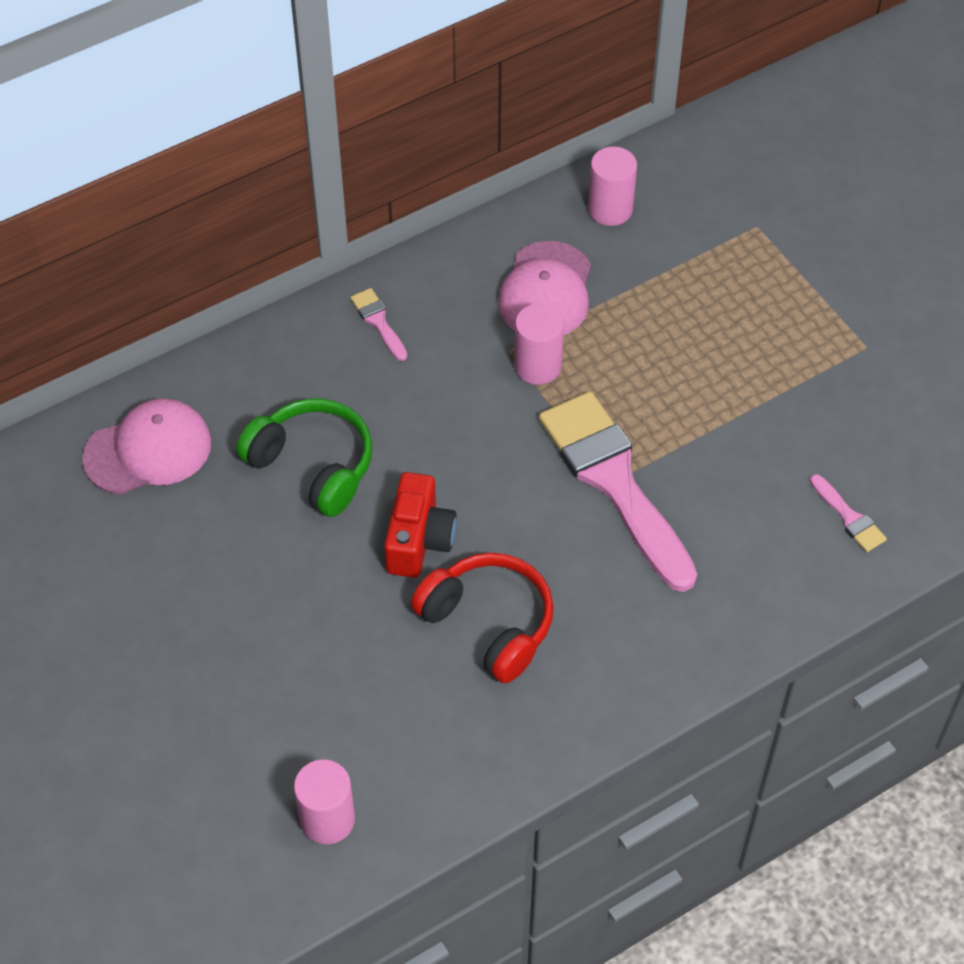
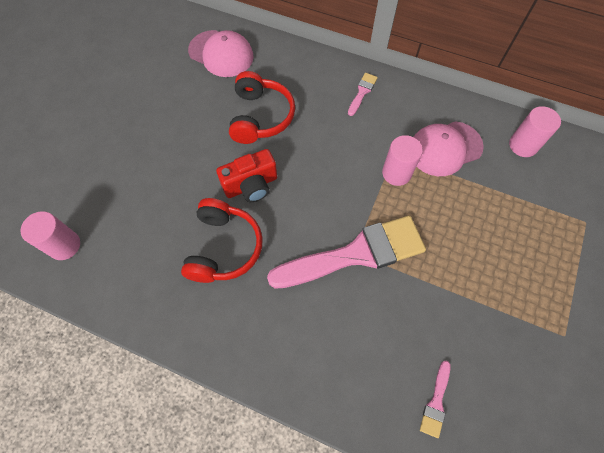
camera: 55 degrees right, 10 degrees up
green headphones [236,399,372,517] -> red headphones [229,71,295,144]
pink brush [539,391,697,592] -> pink brush turned 45 degrees clockwise [267,216,426,289]

